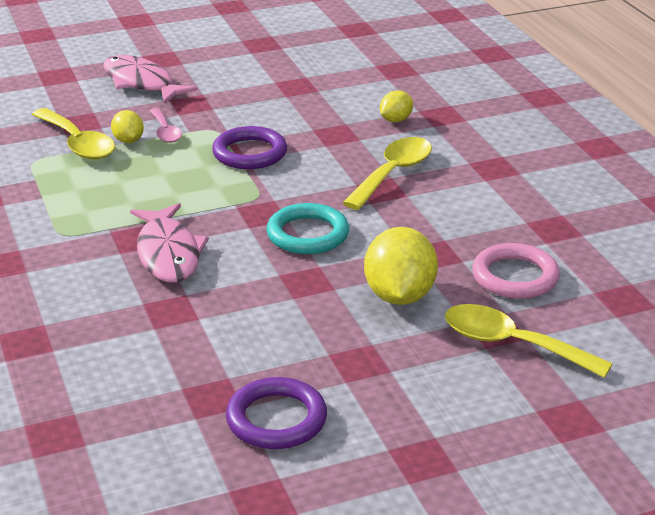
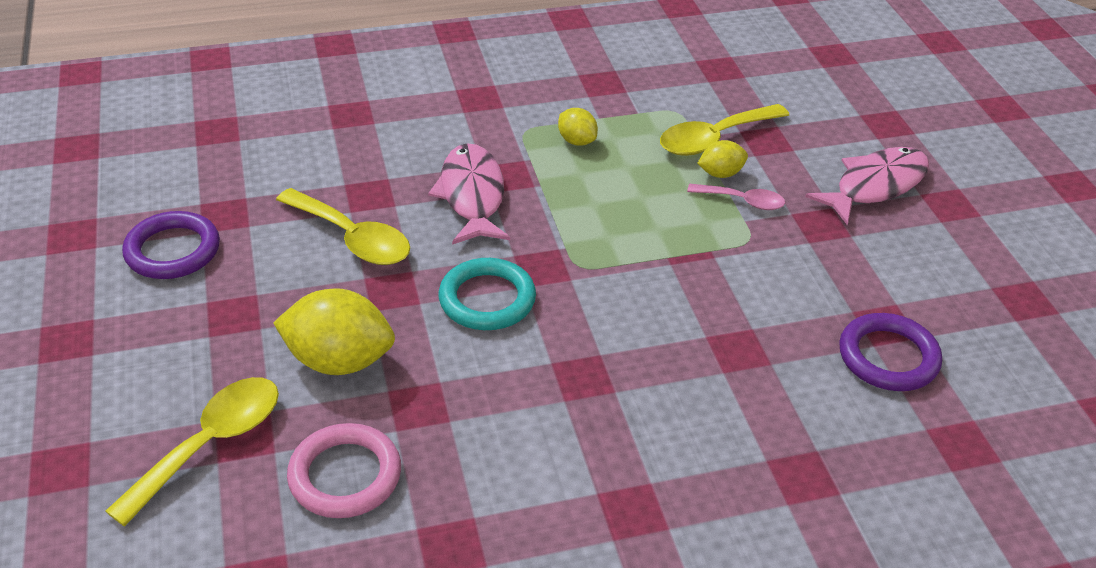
camera: 95 degrees right, 10 degrees up
pink fish [130,203,209,283] -> pink fish turned 90 degrees clockwise [428,143,510,245]
pink spoon [150,108,182,143] -> pink spoon turned 150 degrees counterclockwise [687,184,785,210]
purple ring [212,126,287,169] -> purple ring moved to [839,313,942,391]
yellow spoon [343,137,432,210] -> yellow spoon moved to [276,188,410,265]
yellow lemon [380,90,413,122] -> yellow lemon moved to [558,108,598,146]

